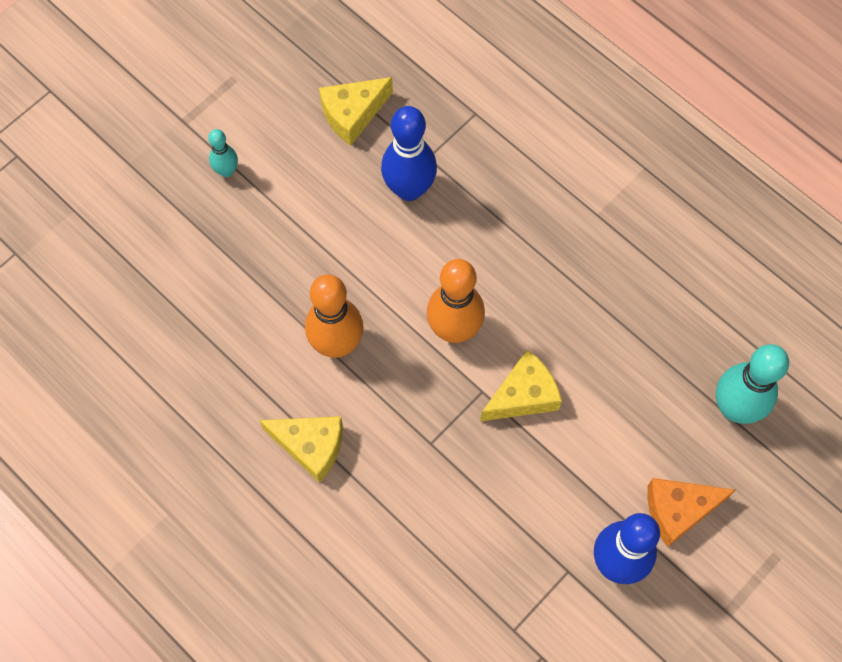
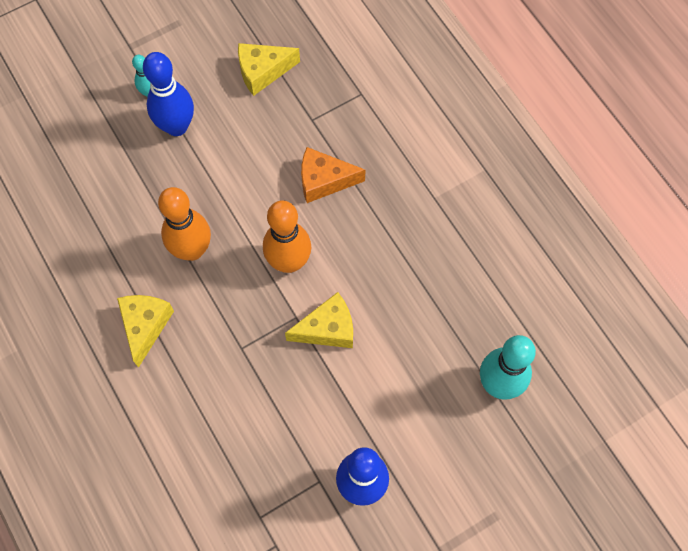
camera: 15 degrees right, 0 degrees up
yellow cheese [259,416,343,483] -> yellow cheese turned 120 degrees counterclockwise [117,295,174,368]
blue bowling pin [381,106,437,201] -> blue bowling pin moved to [143,52,194,136]
orange cheese [647,478,736,547] -> orange cheese moved to [301,147,366,203]

